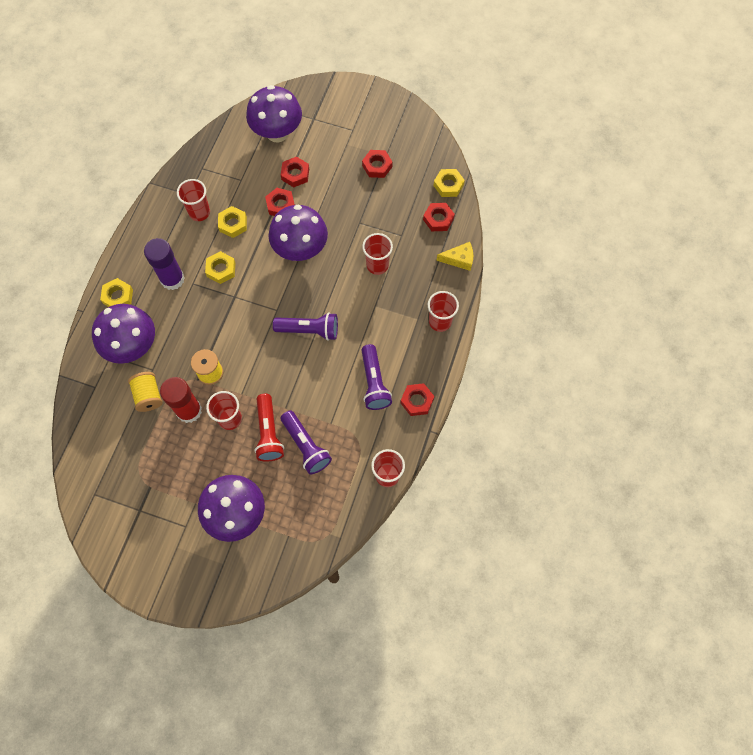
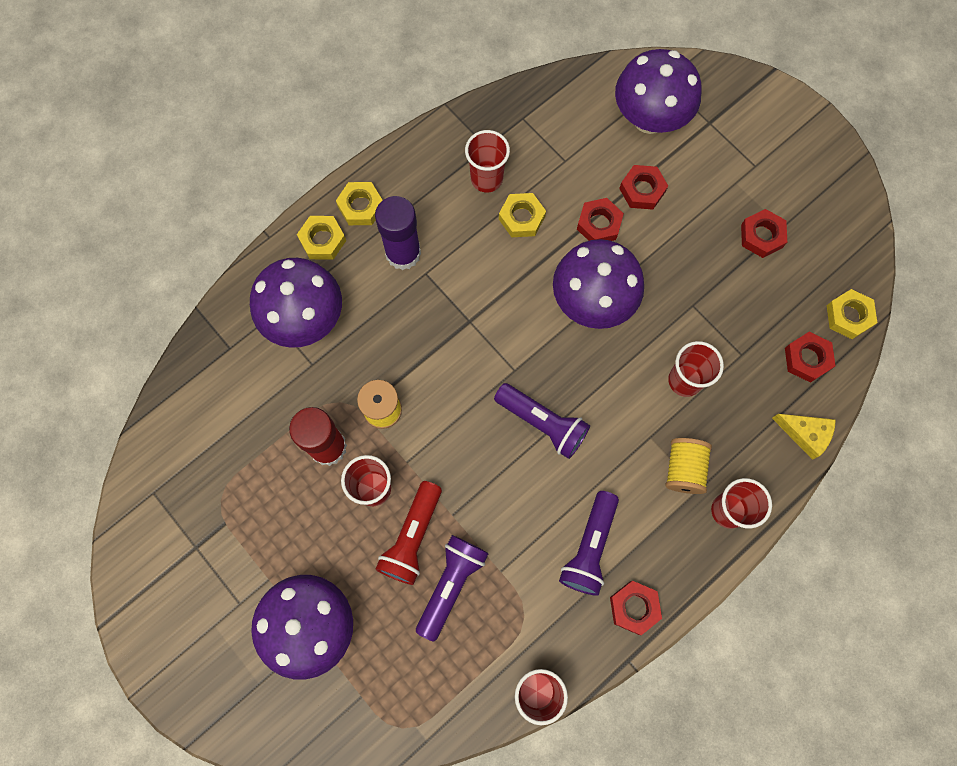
camera: 30 degrees right, 5 degrees up
yellow spool [128,372,163,412] -> yellow spool moved to [665,438,712,494]
yellow nut [205,251,235,284] -> yellow nut moved to [336,182,383,225]
purple flashlight [281,411,332,474] -> purple flashlight turned 150 degrees counterclockwise [416,535,489,642]

